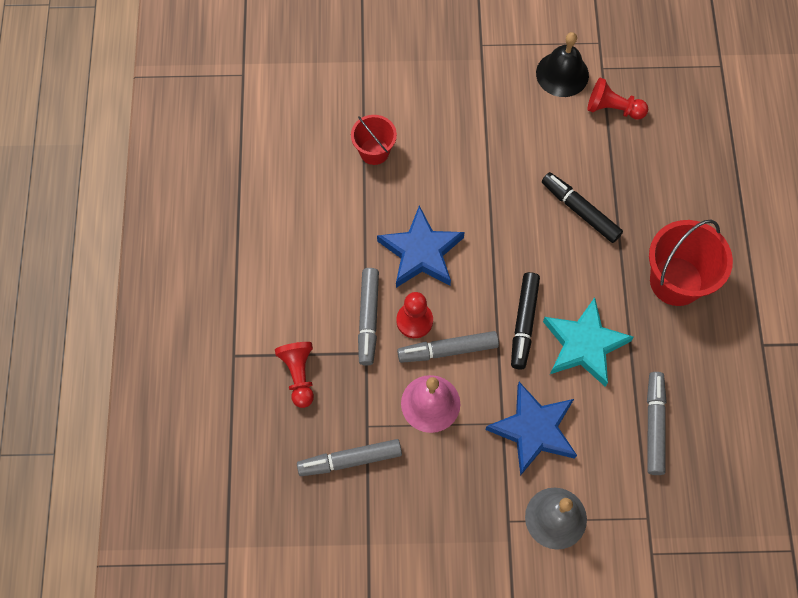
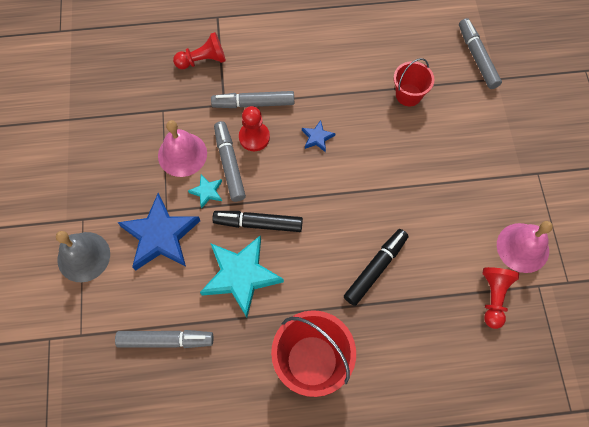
camera: 85 degrees right, 0 degrees up
grey marker [297,439,402,476] -> grey marker moved to [459,18,502,89]
blue star [377,206,465,288] -> blue star [302,120,336,152], size x0.45
black bell [536,32,589,97] -> pink bell [497,221,553,273]
none -> turquoise star [188,175,222,209]

